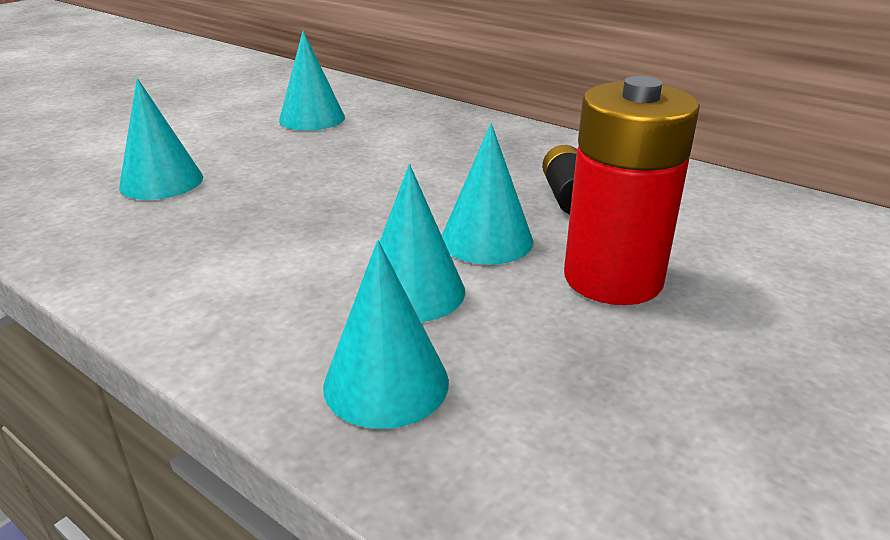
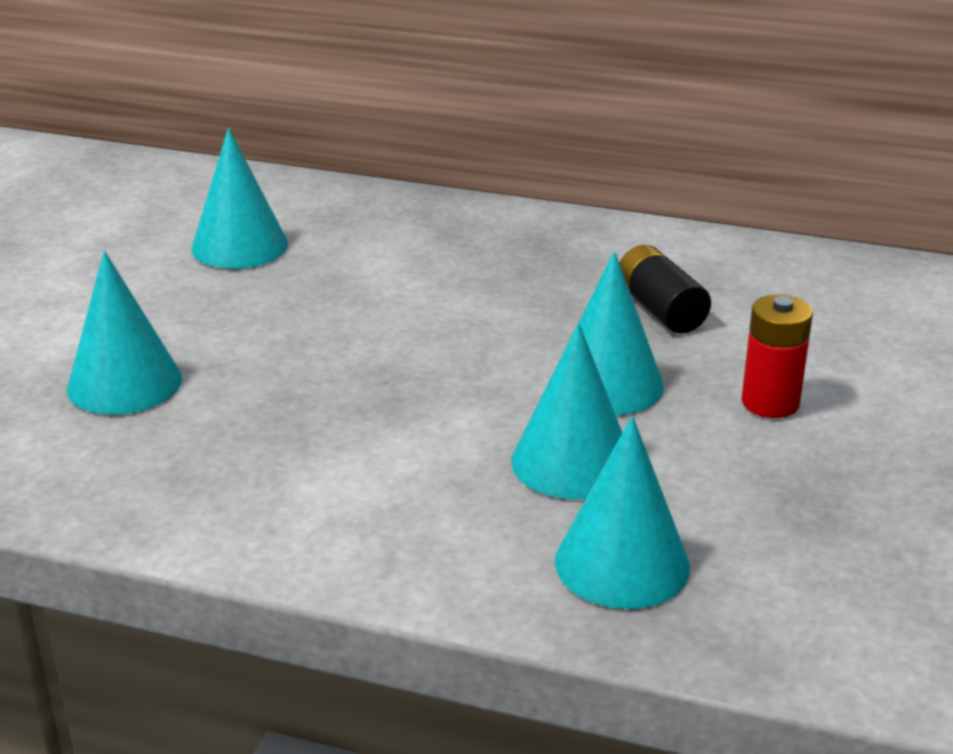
camera: 20 degrees left, 0 degrees up
red battery [564,76,700,305] -> red battery [741,295,813,418], size x0.52

